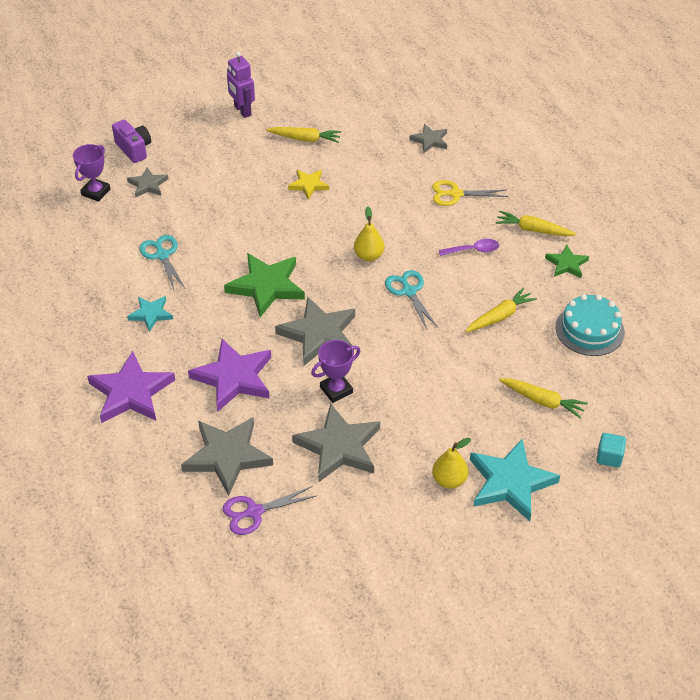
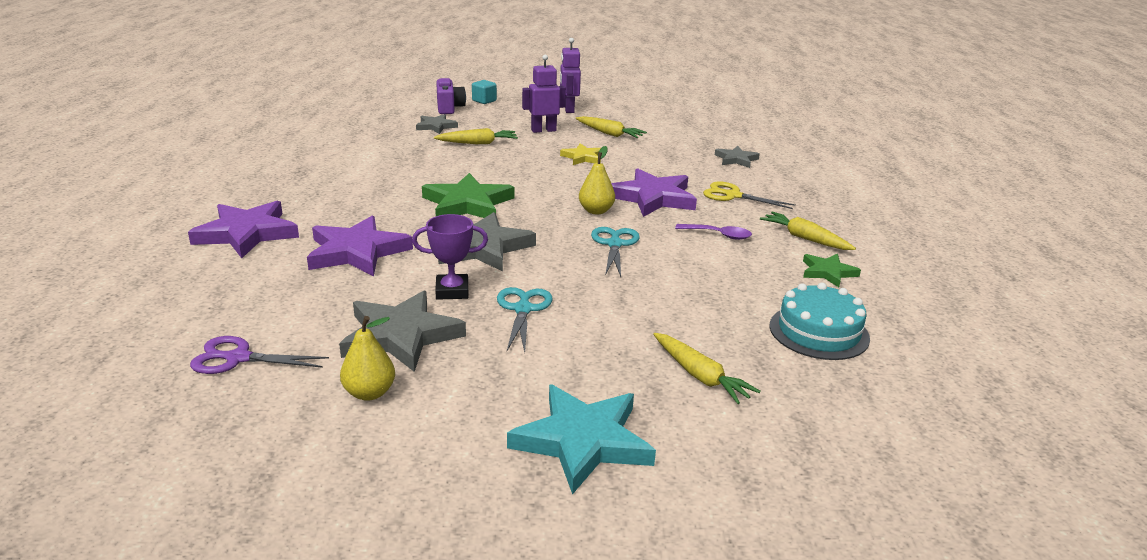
camera: 25 degrees right, 20 degrees down
purple trophy [73,144,110,202] -> none
turquoise star [127,296,173,332] -> none
turquoise scissors [139,235,186,290] -> turquoise scissors moved to [497,287,553,352]
grey star [181,417,273,496] -> none
yellow pear [432,438,471,488] -> yellow pear moved to [340,316,395,401]
yellow carrot [465,287,537,332] -> yellow carrot moved to [434,128,518,144]
turquoise cube [597,433,626,468] -> turquoise cube moved to [472,80,497,104]
none -> purple robot [522,54,566,133]
none -> purple star [611,168,697,217]

